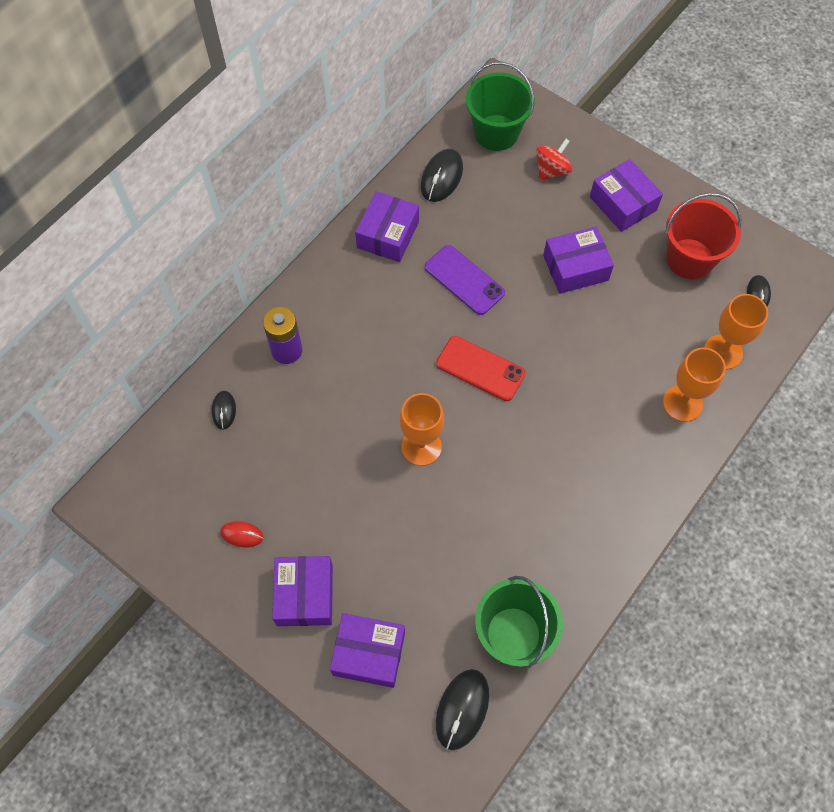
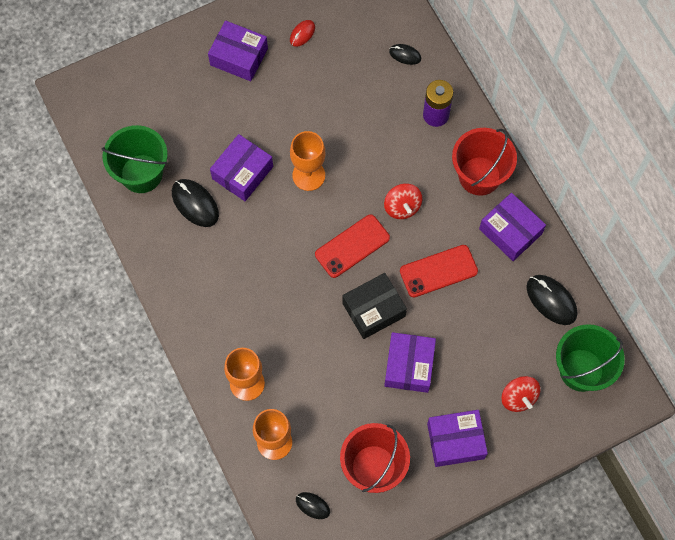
camera: 115 degrees right, 5 degrees up
purple box [330,613,405,688] -> purple box moved to [210,134,273,201]
purple phone [425,245,505,315] -> red phone [400,245,478,297]
black mouse [436,669,489,750] -> black mouse moved to [172,179,219,227]
none -> black box [342,273,407,339]
none -> red spinning top [384,183,422,219]
none -> red bucket [452,128,517,196]

